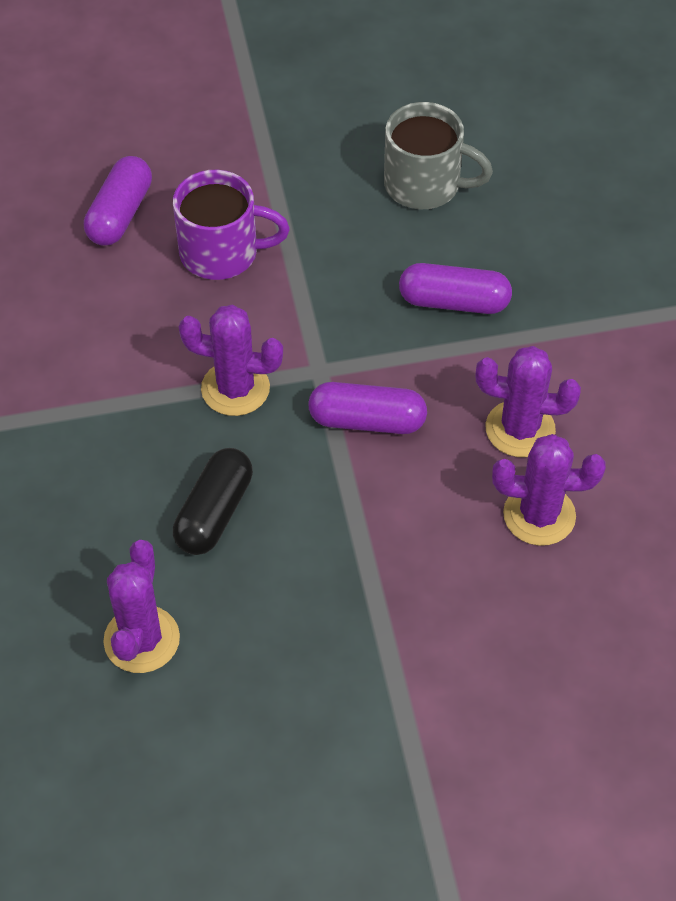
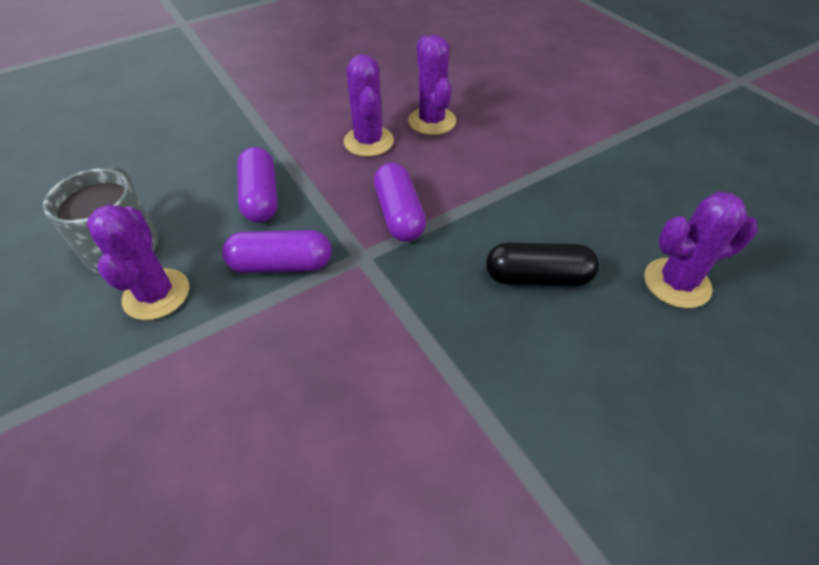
camera: 110 degrees left, 5 degrees down
purple capsule [84,156,152,246] -> purple capsule moved to [222,230,332,273]
purple mug [173,170,290,280] -> none
purple cactus [179,305,283,416] -> purple cactus moved to [87,204,189,320]

